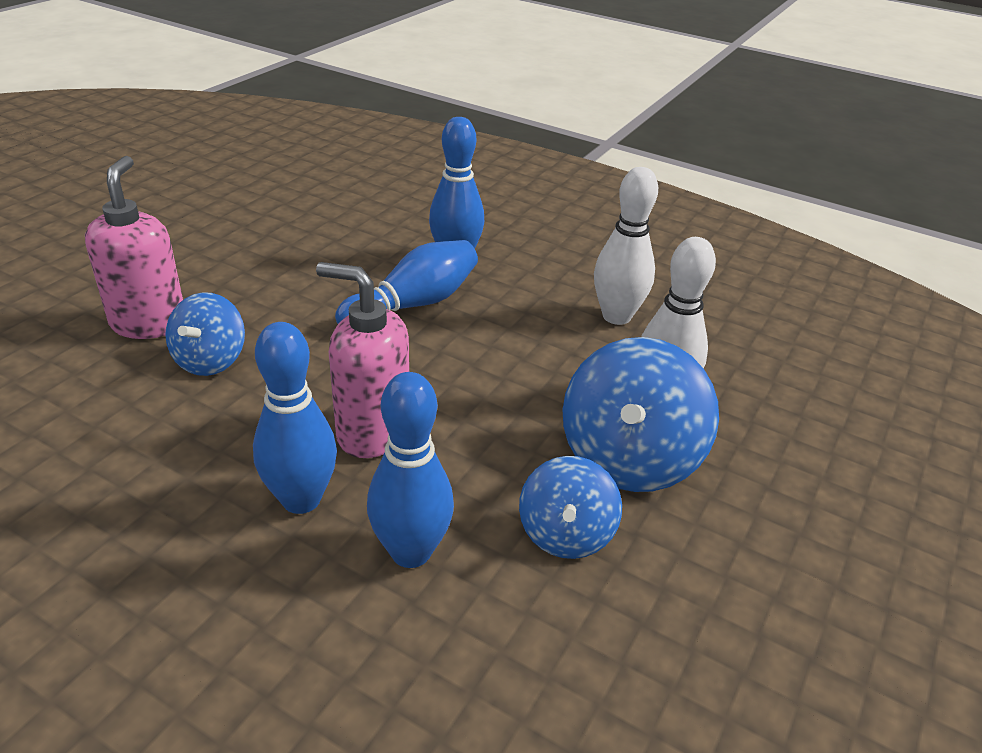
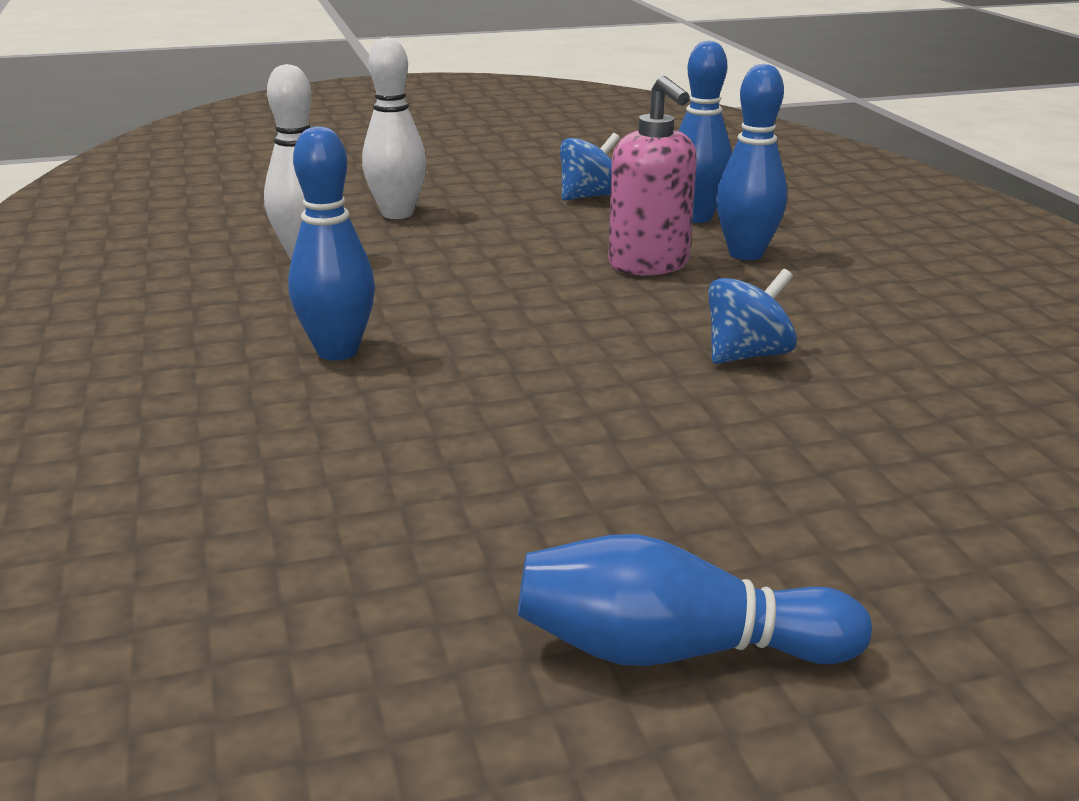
camera: 135 degrees left, 10 degrees down
pink soap dispenser [85,156,183,339] -> none
blue bowling pin [335,240,478,324] -> blue bowling pin moved to [518,534,872,666]
blue spinning top [563,337,719,492] -> none

